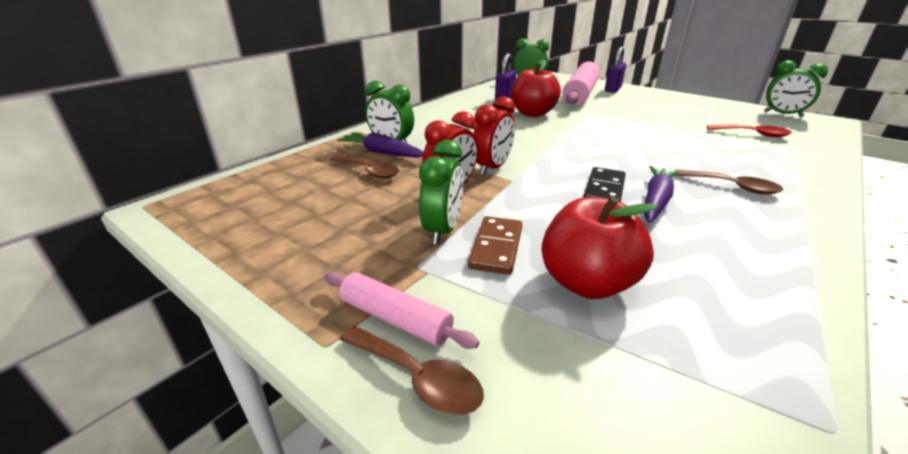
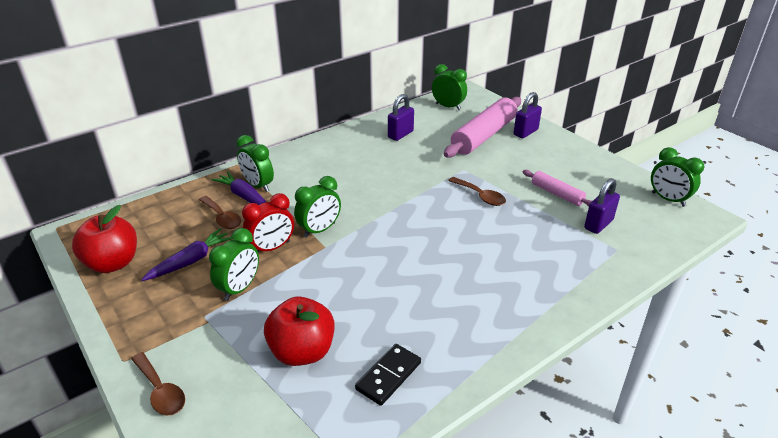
camera: 15 degrees right, 5 degrees up
pink rolling pin [324,272,479,349] -> pink rolling pin moved to [523,170,592,206]
brown domino [468,216,522,275] -> none
red clock [473,96,515,175] -> green clock [294,176,341,238]
red apple [511,59,561,117] -> red apple moved to [72,205,137,273]
black domino [584,167,626,202] -> black domino moved to [355,344,421,406]
purple carrot [644,166,679,223] -> purple carrot moved to [141,228,233,281]
brown spoon [674,170,783,195] -> brown spoon moved to [448,177,506,206]
red spoon [707,125,792,137] -> purple padlock [584,178,620,234]

